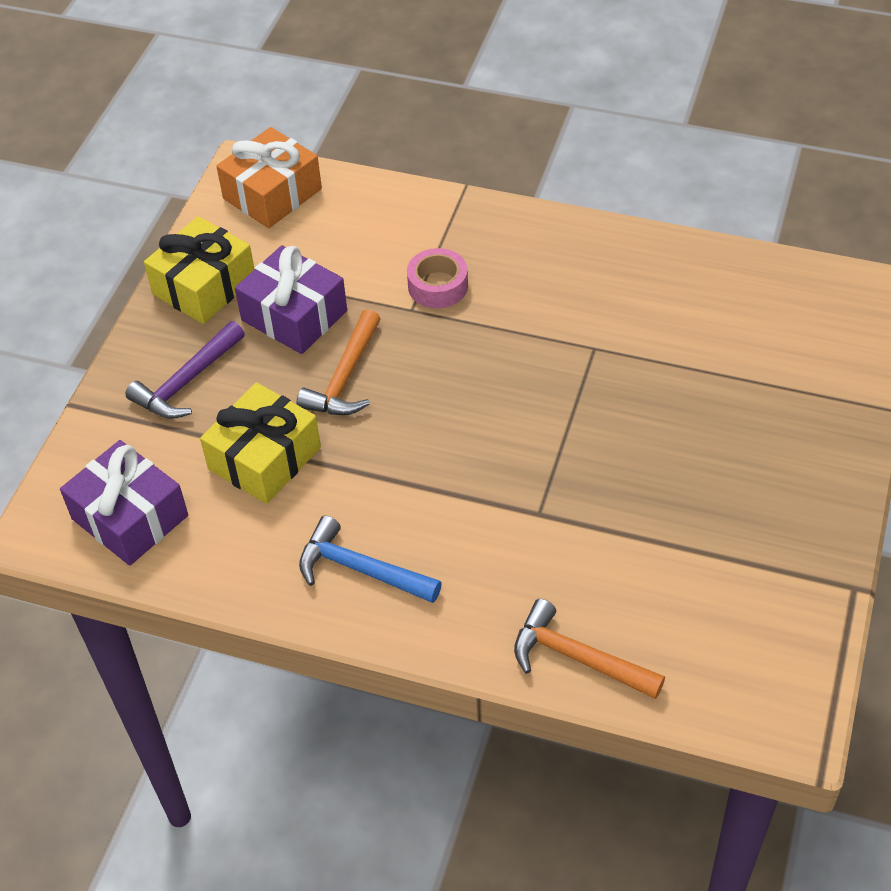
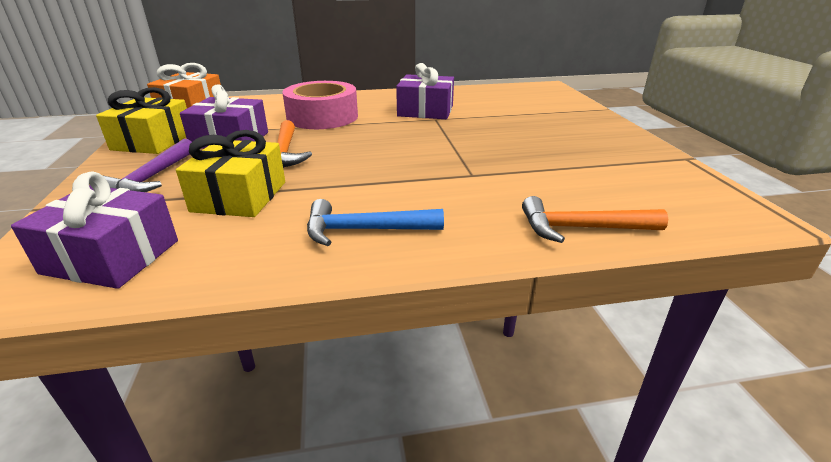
camera: 30 degrees left, 20 degrees down
pink tape [407,248,468,308] -> pink tape [282,81,358,129], size x1.81
none -> purple gift [396,63,454,119]

